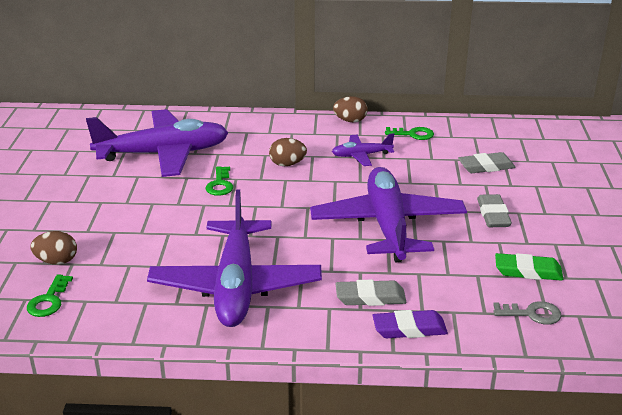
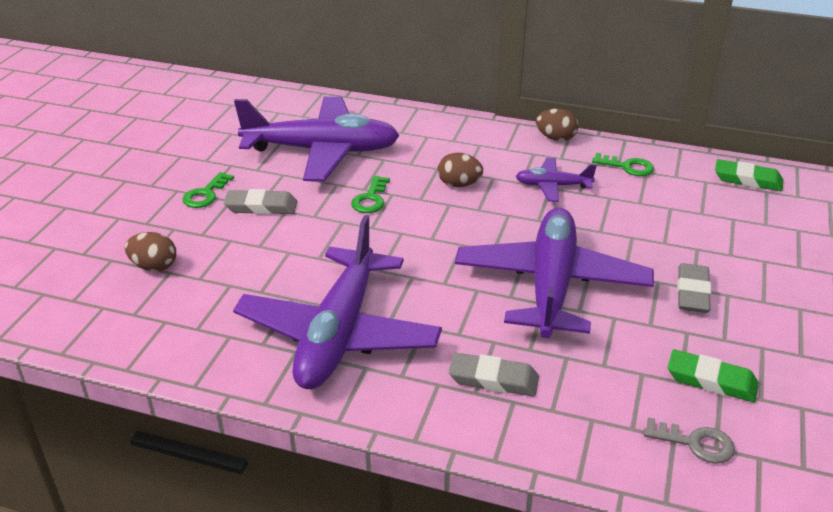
camera: 15 degrees right, 5 degrees up
green key [27,274,73,317] -> green key moved to [182,172,234,208]
purple eraser [372,310,448,338] -> none
grey eraser [458,152,516,173] -> grey eraser moved to [224,189,297,215]
none -> green eraser [715,159,783,191]

